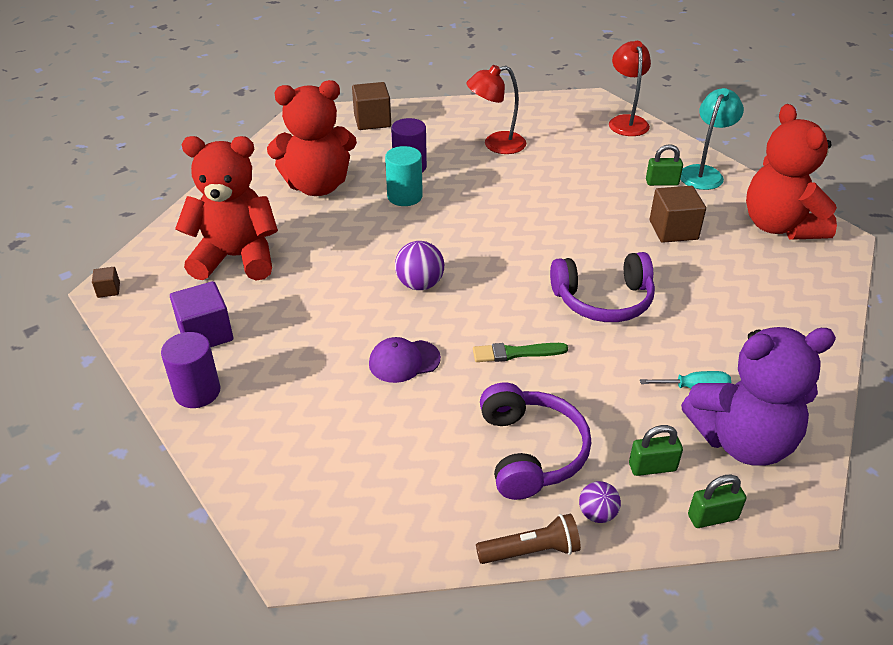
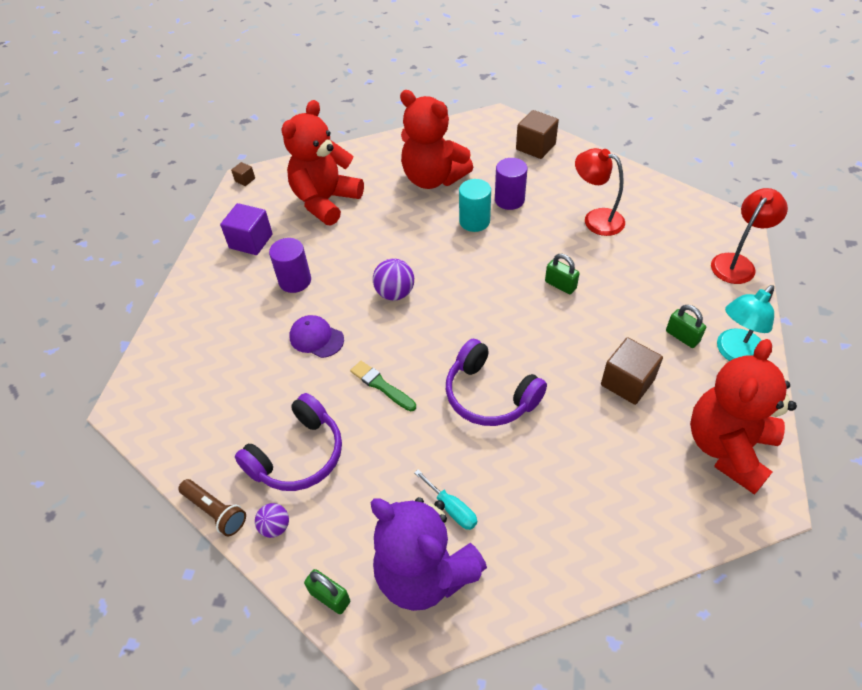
camera: 50 degrees right, 10 degrees up
purple cylinder [161,332,221,408] -> purple cylinder moved to [269,238,311,293]
red teddy bear [175,136,278,280] -> red teddy bear turned 105 degrees counterclockwise [282,100,364,225]
green padlock [629,425,683,476] -> green padlock moved to [545,254,580,294]
turquoise lamp [680,88,744,190] -> turquoise lamp turned 150 degrees clockwise [717,285,774,361]

